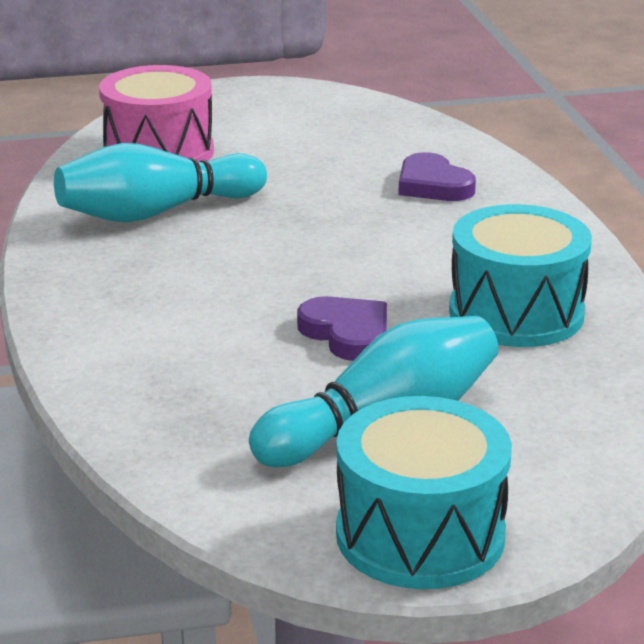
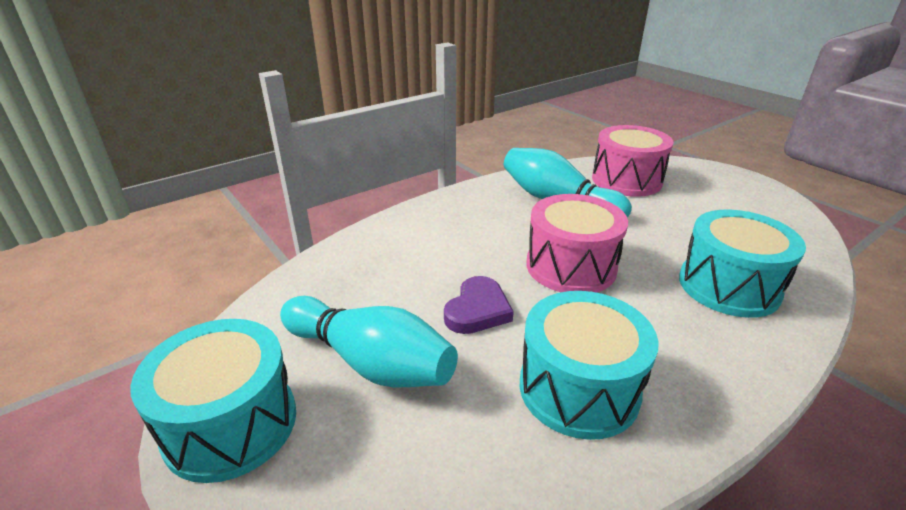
camera: 65 degrees right, 5 degrees up
purple heart [398,152,476,201] -> turquoise drum [679,210,806,318]
none -> pink drum [526,194,628,293]

